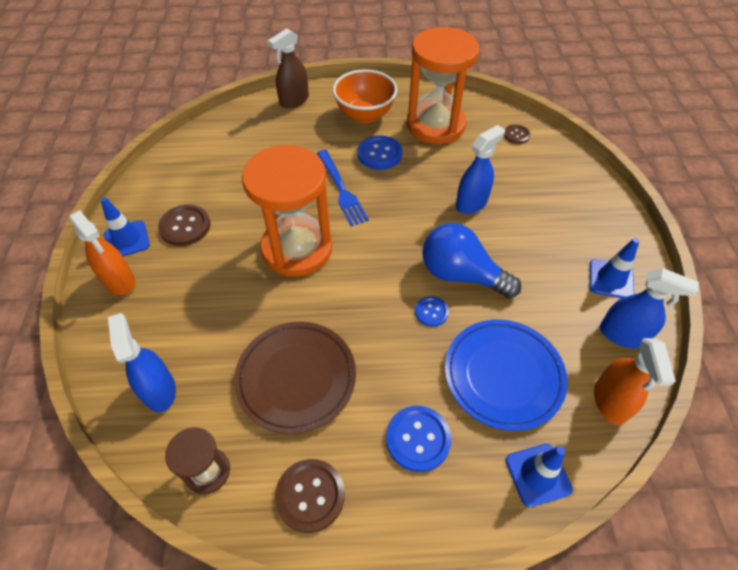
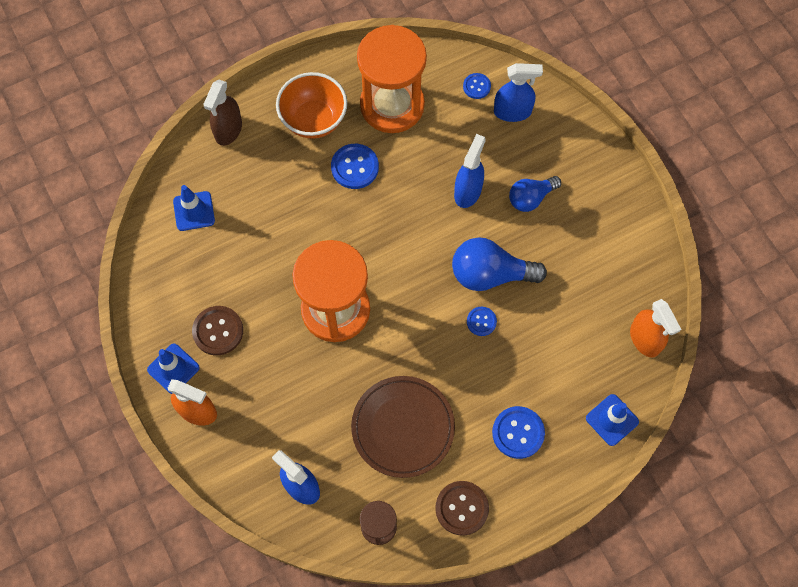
camera: 25 degrees left, 15 degrees up
blue fork [317,150,369,226] -> none
blue plate [445,319,568,431] -> none
brown button [504,125,530,144] -> blue button [463,73,491,99]
blue traffic cone [589,238,640,298] -> blue traffic cone moved to [173,185,215,231]
blue spray bottle [600,268,699,349] -> blue spray bottle moved to [494,63,543,122]
none -> blue light bulb [509,176,561,212]

